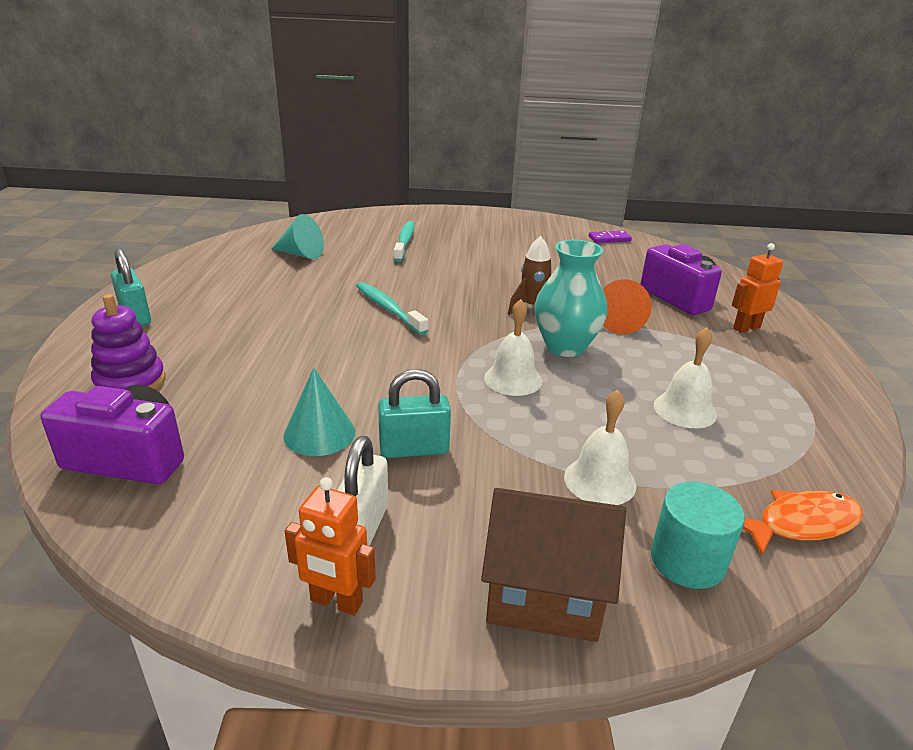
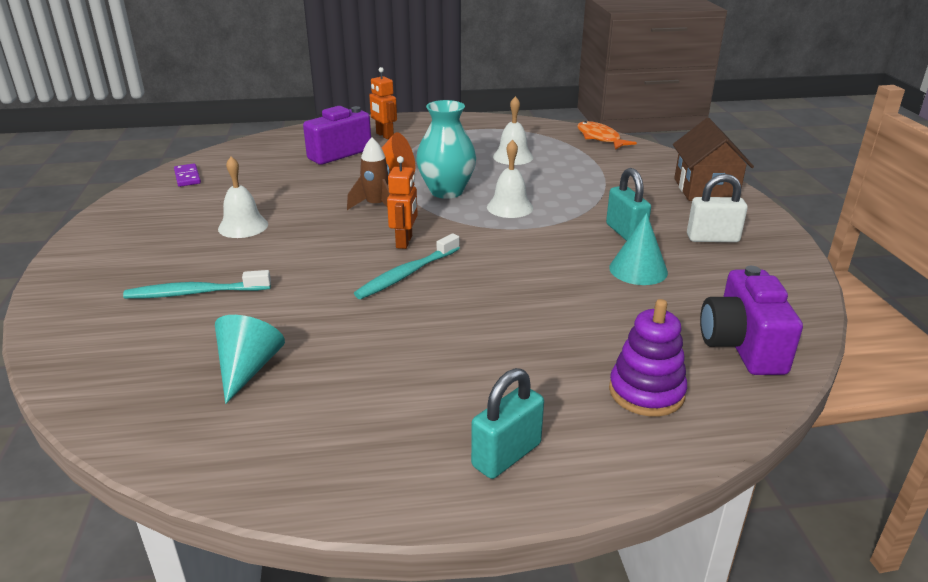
camera: 100 degrees left, 0 degrees up
orange robot [285,477,376,615] -> orange robot moved to [387,156,418,249]
white bell [564,390,636,505] -> white bell moved to [218,157,268,238]
turquoise cylinder [651,482,745,589] -> none

